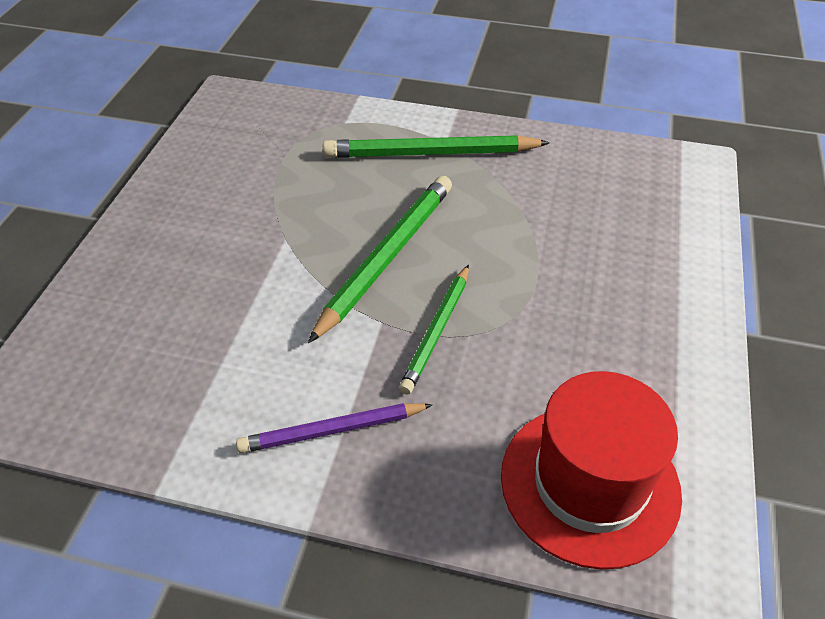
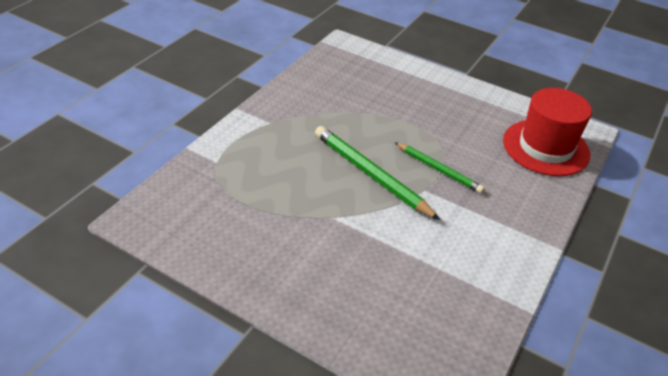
camera: 75 degrees left, 5 degrees down
purple pencil [236,403,433,453] -> none
green pencil [323,135,550,158] -> none

